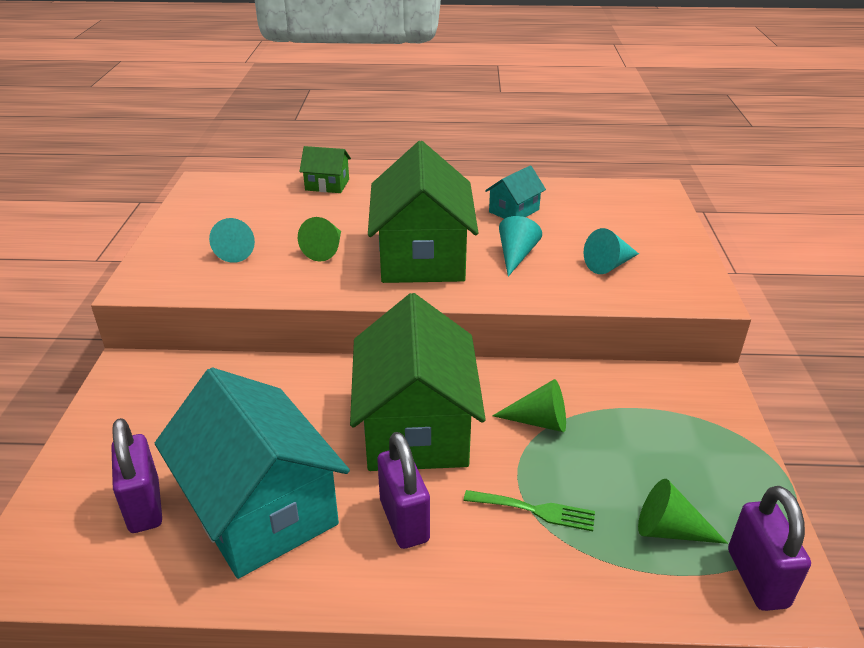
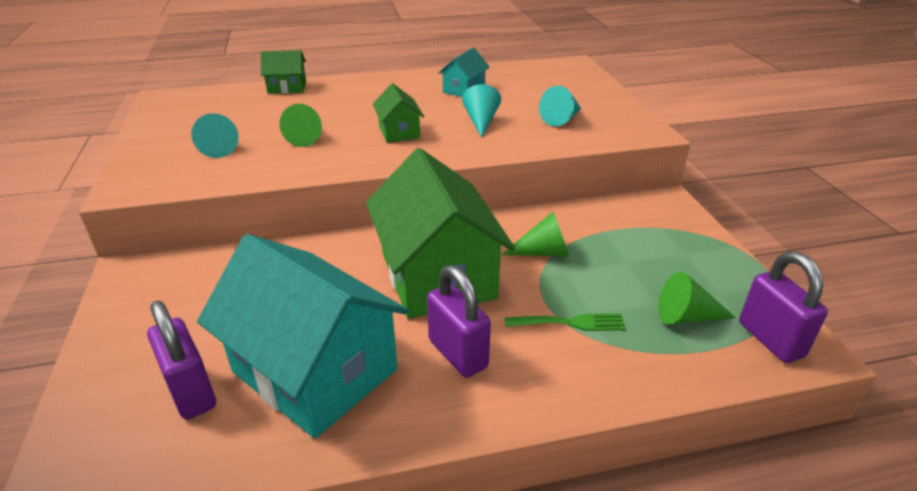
camera: 15 degrees left, 0 degrees up
green house [368,141,479,283] -> green house [373,83,424,143], size x0.46

